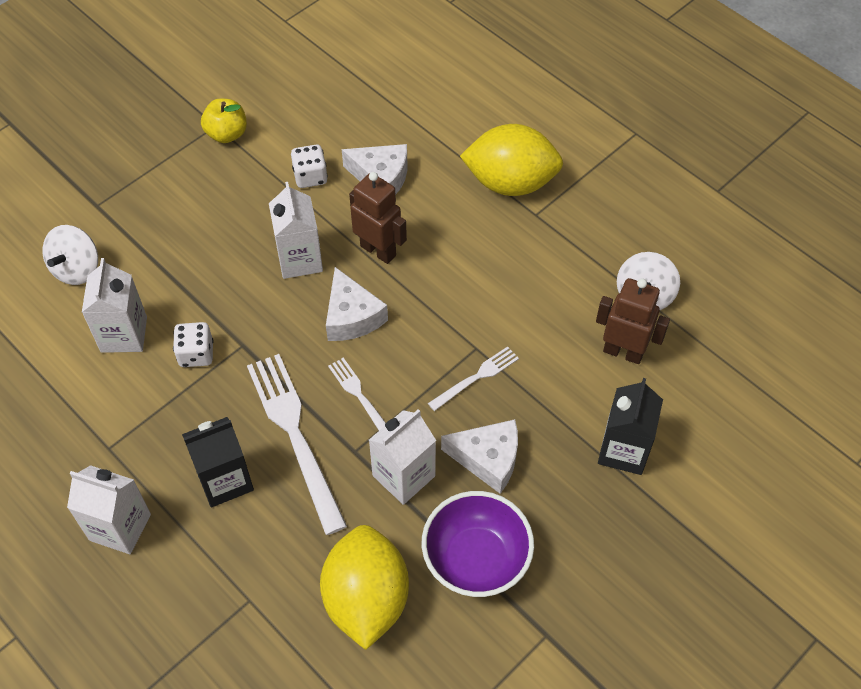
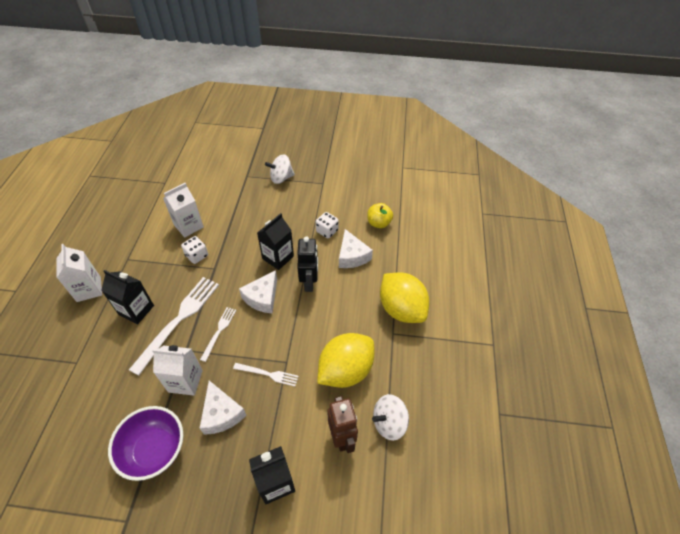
camera: 50 degrees right, 5 degrees down
white spinning top [43,225,98,285] -> white spinning top moved to [265,154,295,184]
yellow apple [201,99,247,143] -> yellow apple moved to [367,203,393,228]
white carton [269,182,323,279] -> black carton [257,213,294,270]
yellow lemon [320,525,409,650] -> yellow lemon moved to [317,333,374,388]
brown robot [349,172,407,264] -> black robot [297,236,318,292]

